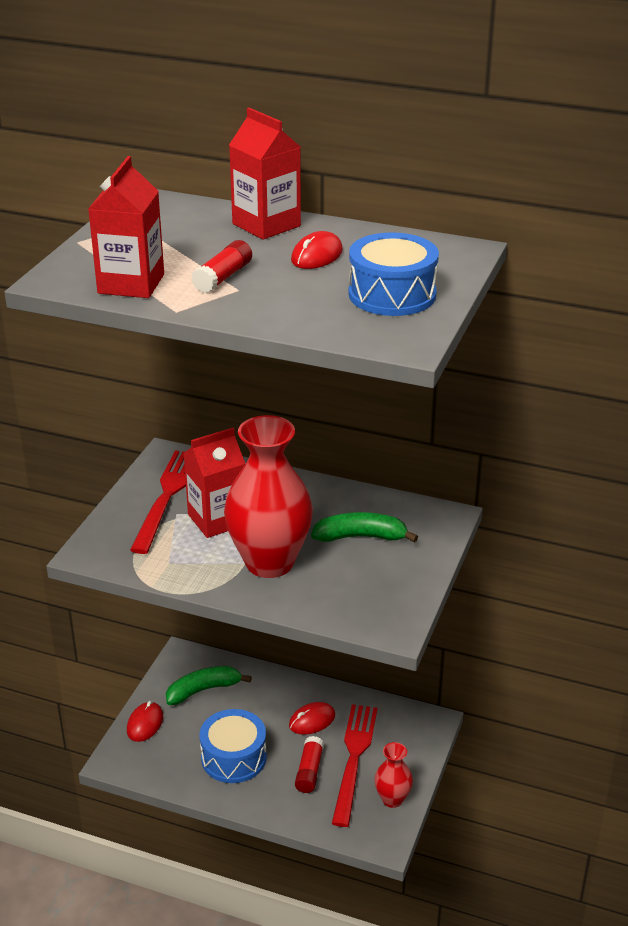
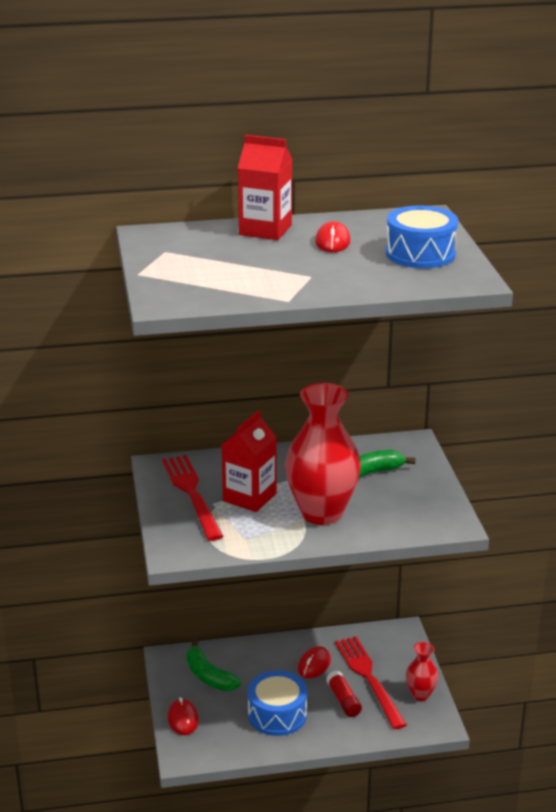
camera: 30 degrees left, 5 degrees down
red carton [88,156,164,298] -> none
green banana [166,666,252,705] -> green banana turned 75 degrees counterclockwise [186,640,241,691]
red glue stick [191,240,252,293] -> none

